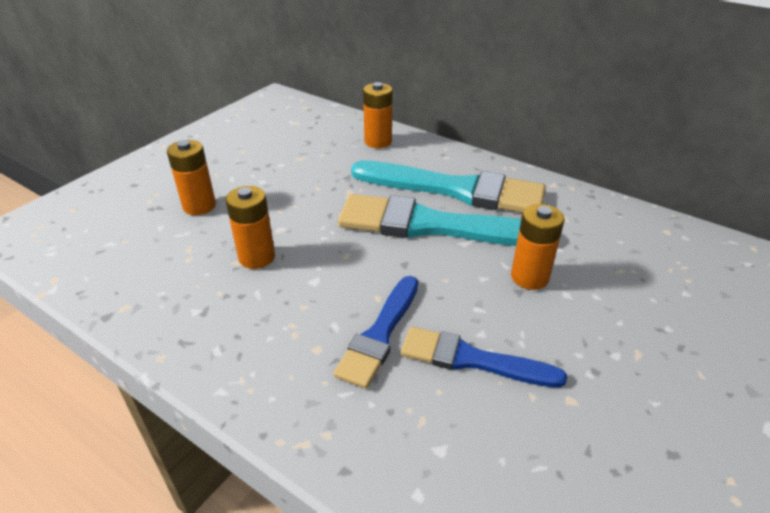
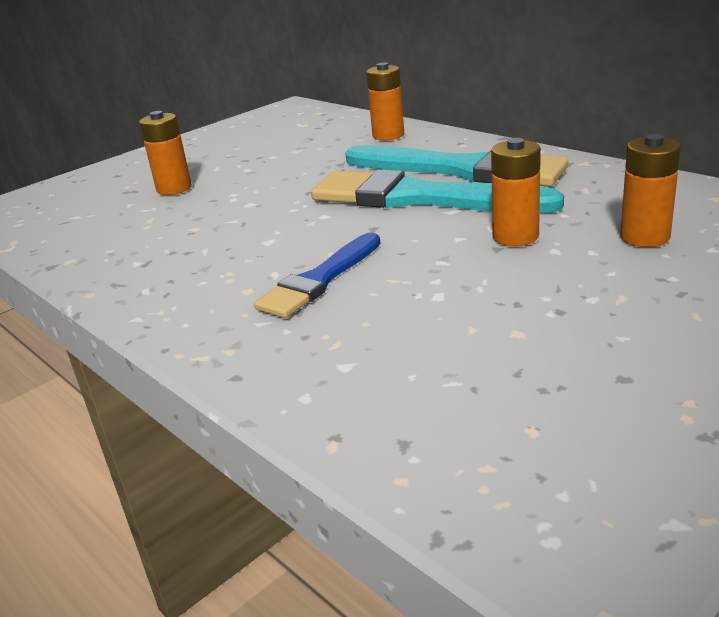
camera: 15 degrees right, 10 degrees down
orange battery [225,186,275,269] -> orange battery moved to [620,134,681,247]
blue brush [401,327,567,388] -> none

